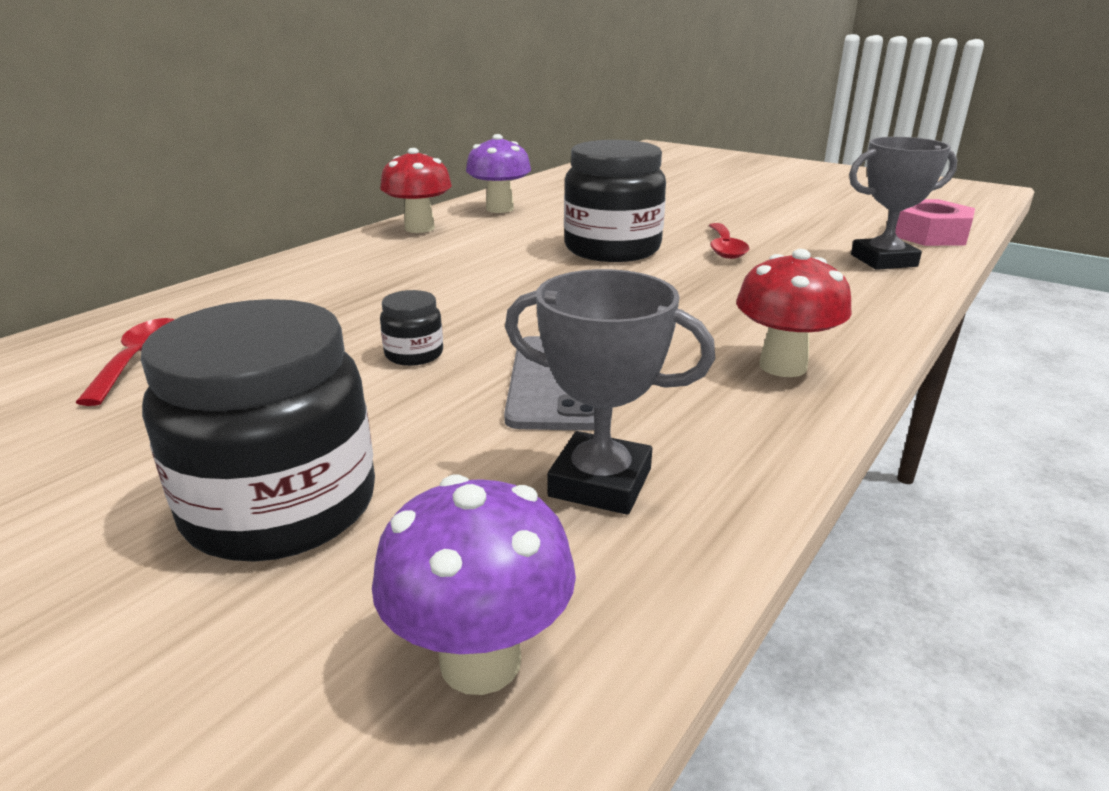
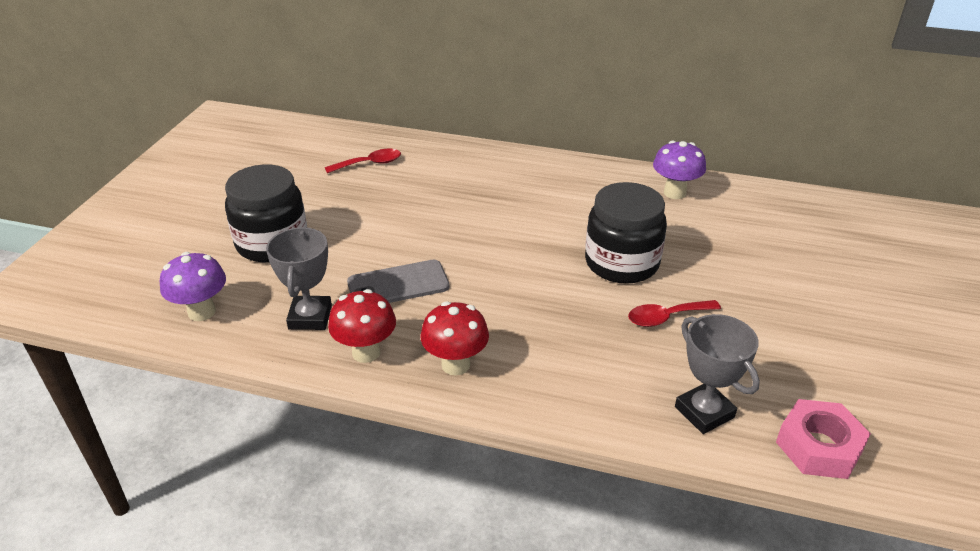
camera: 70 degrees right, 10 degrees up
red mushroom [380,148,452,233] -> red mushroom moved to [328,289,396,363]
black jar [380,290,443,366] -> none

